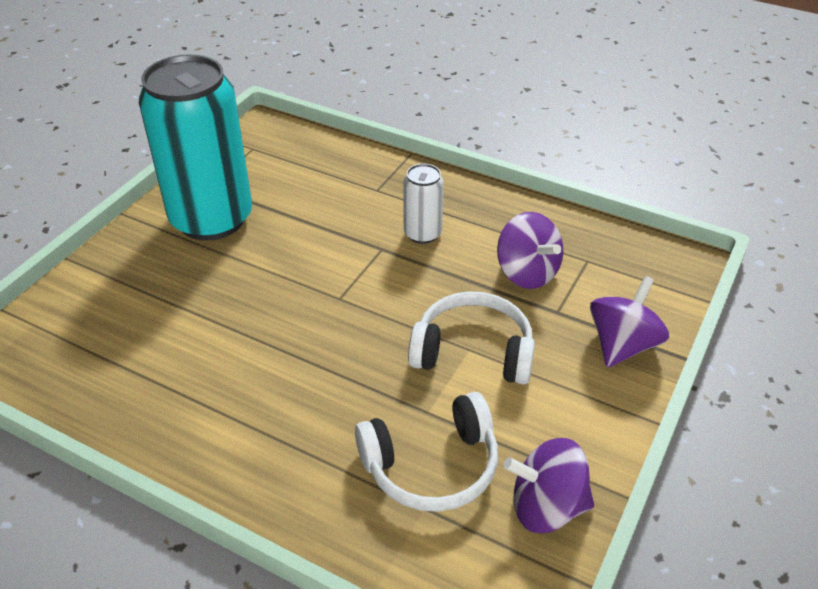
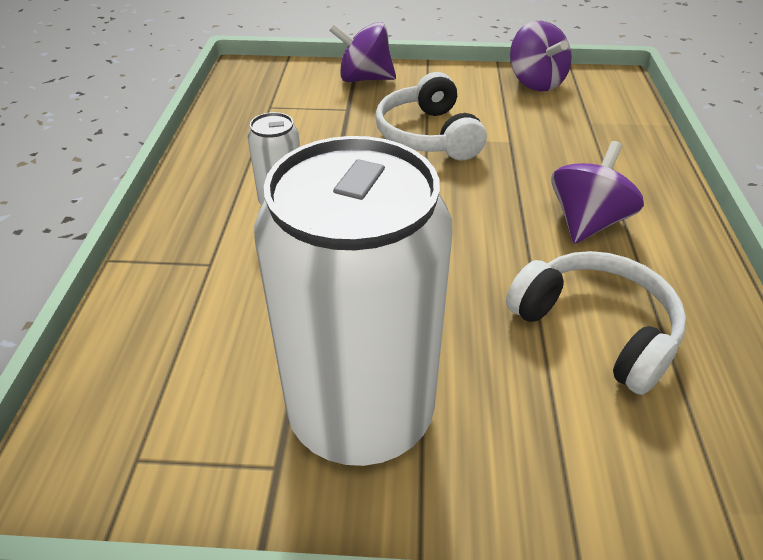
camera: 115 degrees left, 0 degrees up
turquoise can [139,55,252,241] -> white can [254,136,453,466]
white headphones [355,392,498,512] -> white headphones moved to [506,251,686,395]
purple spinning top [497,212,563,289] -> purple spinning top moved to [551,141,644,244]

